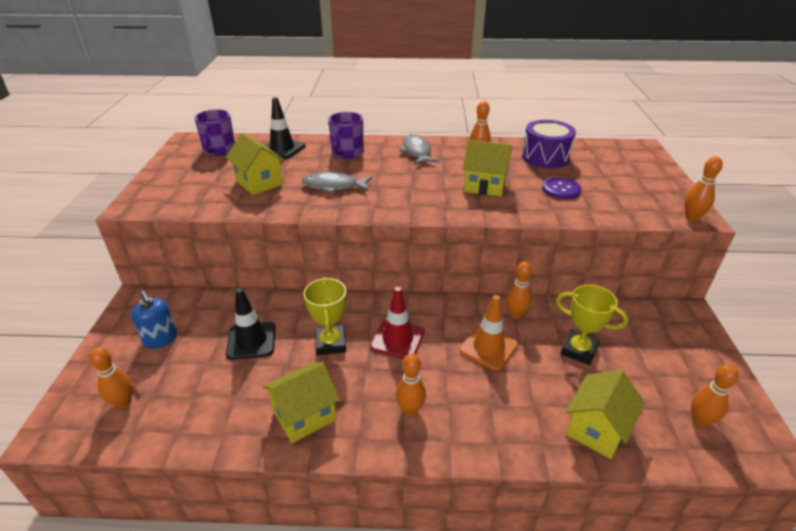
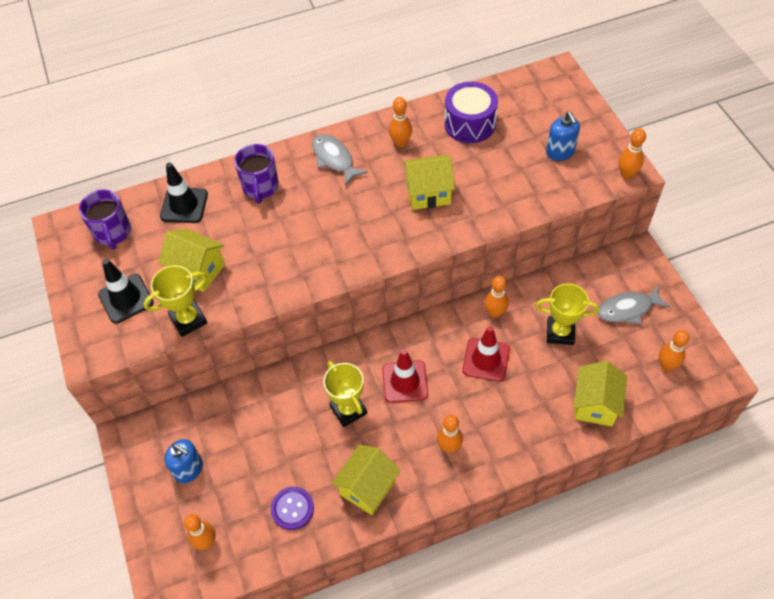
camera: 20 degrees left, 20 degrees up
black traffic cone [226,288,276,360] -> black traffic cone moved to [98,259,154,324]
grey fish [302,172,372,193] -> grey fish moved to [598,285,670,324]
orange traffic cone [459,295,518,371] -> red traffic cone [462,326,510,382]
purple button [542,177,581,199] -> purple button moved to [271,487,314,530]
none -> yellow trophy [143,265,207,337]
none -> blue soap dispenser [546,111,580,161]

